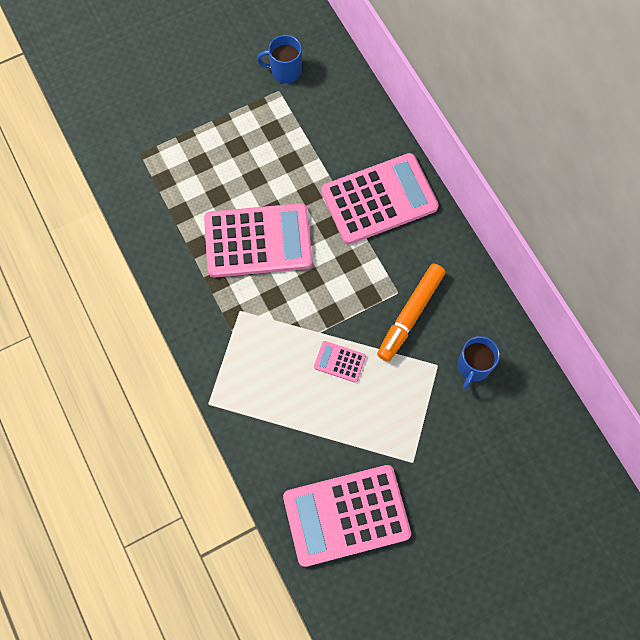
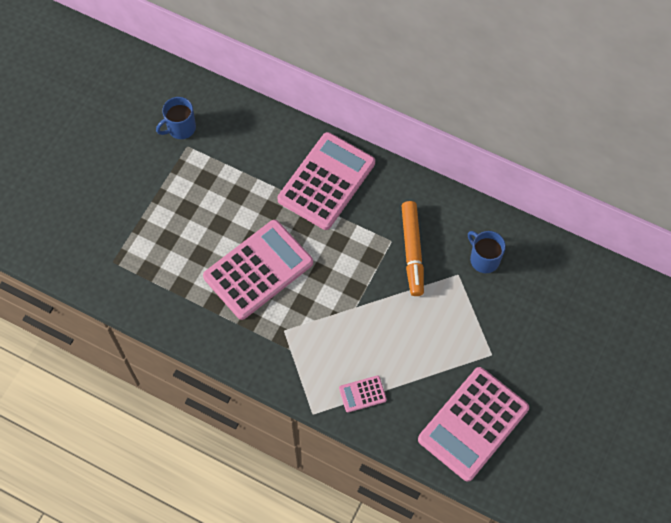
camera: 35 degrees left, 5 degrees down
pink calculator [314,341,366,383] -> pink calculator moved to [339,376,387,413]
blue mug [457,336,500,389] -> blue mug turned 150 degrees clockwise [468,231,506,273]

